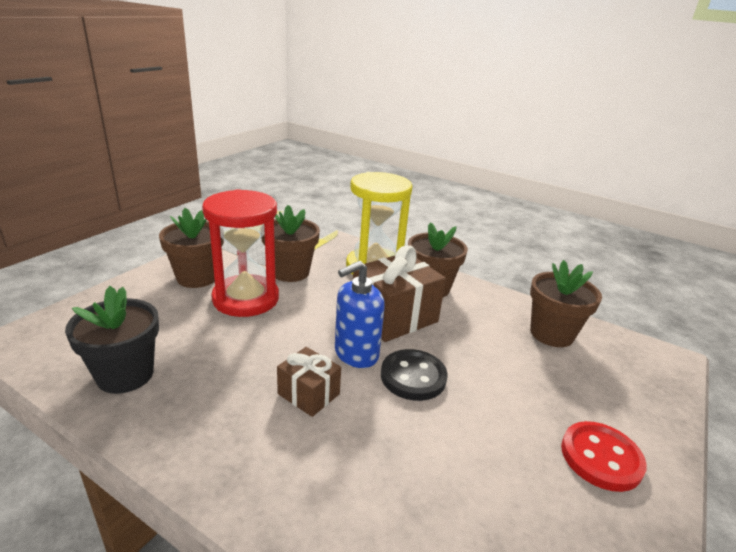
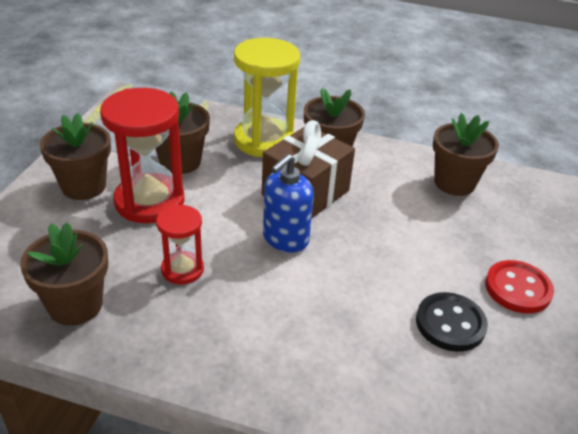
camera: 15 degrees left, 10 degrees up
black flower pot [65,286,159,394] -> brown flower pot [20,222,108,326]
brown gift [277,347,341,417] -> none
black button [381,349,448,401] -> black button moved to [416,292,488,352]
none -> red hourglass [156,205,204,285]

